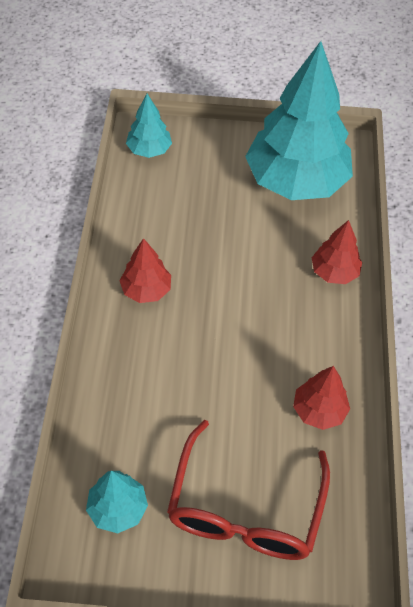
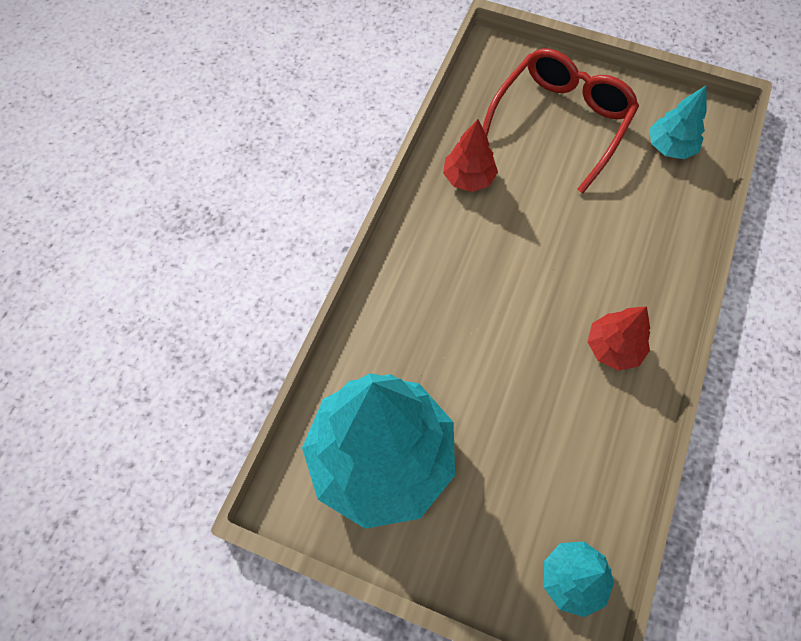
camera: 160 degrees left, 10 degrees up
red tree [312,220,362,284] -> none

